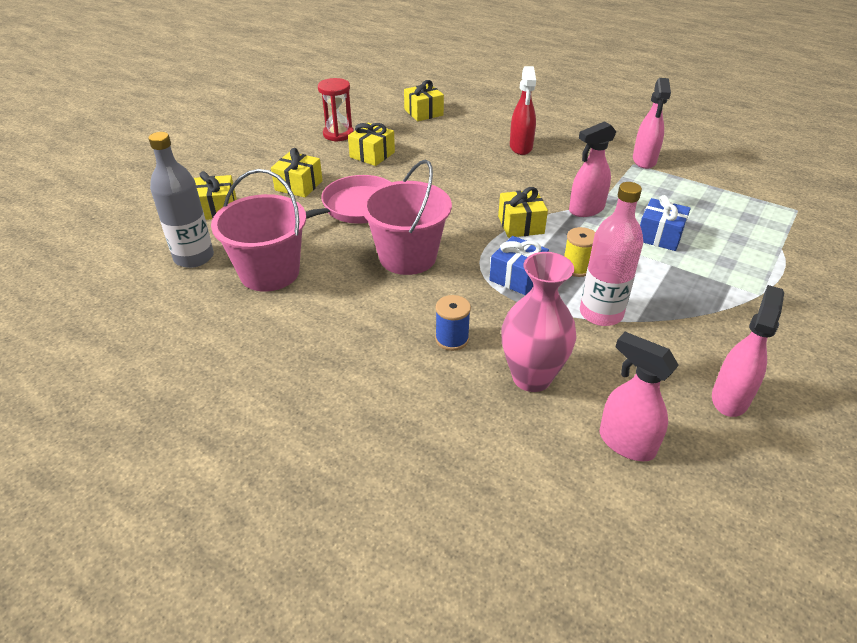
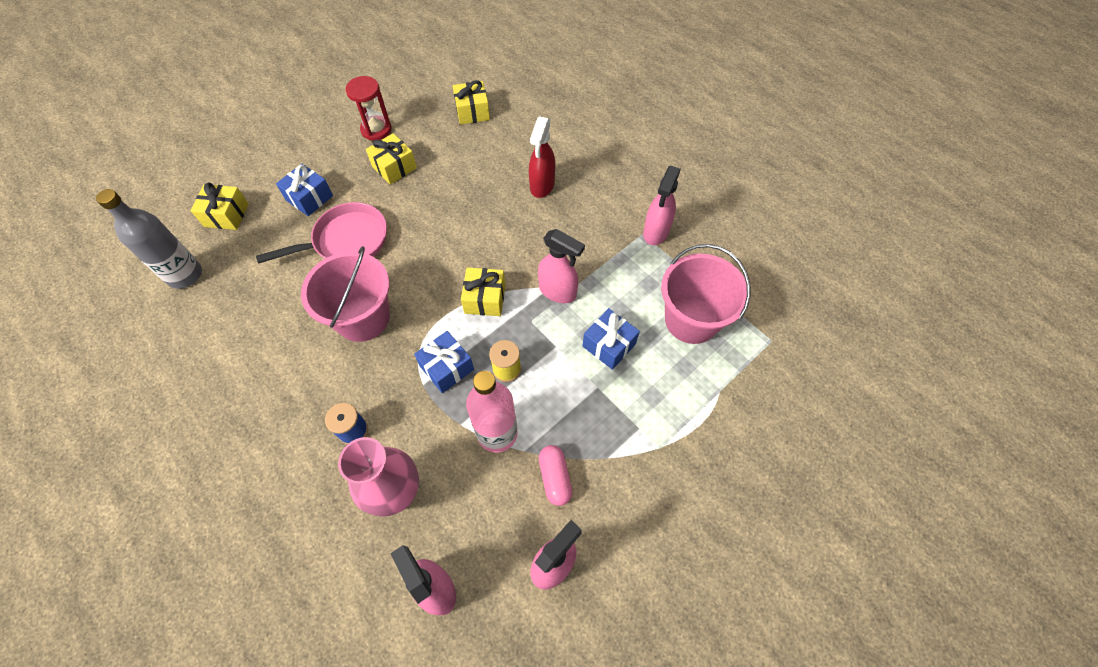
camera: 15 degrees right, 20 degrees up
pink bucket [211,169,306,292] -> pink bucket moved to [661,244,751,344]
yellow gift [271,148,323,198] -> blue gift [276,164,333,216]
pink spray bottle [569,121,616,217] -> pink spray bottle turned 135 degrees counterclockwise [538,229,585,303]
none -> pink capsule [539,445,572,506]

